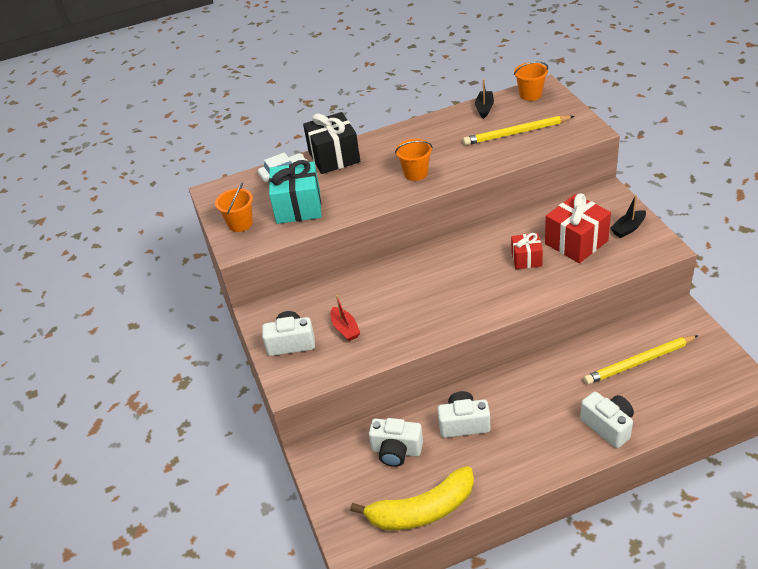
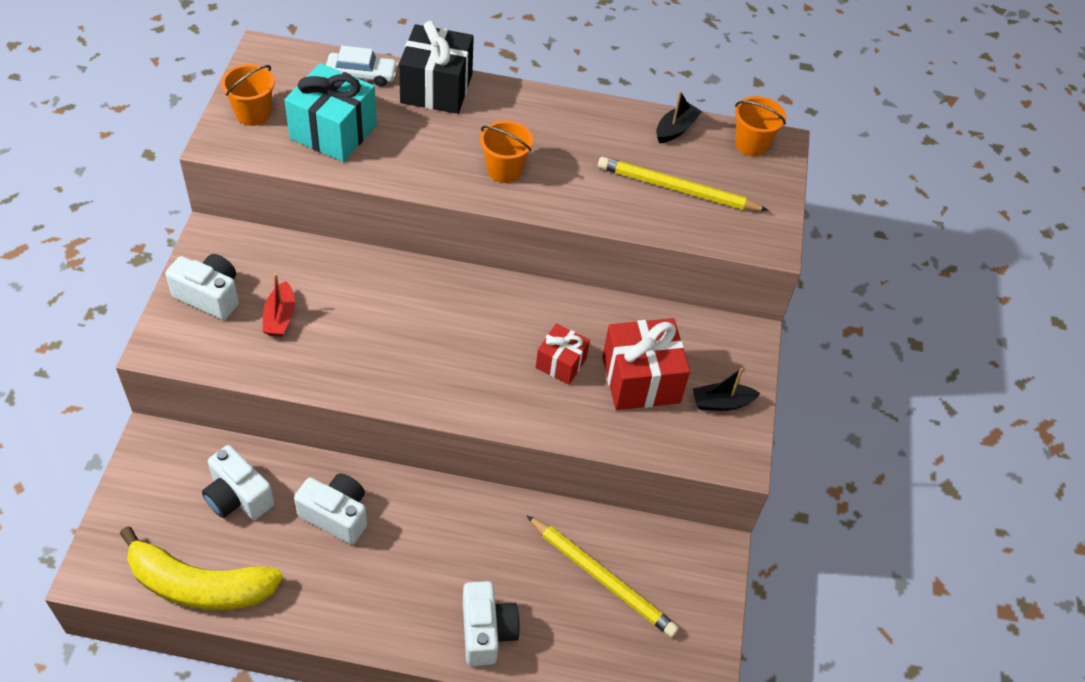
camera: 20 degrees right, 10 degrees up
yellow pencil [584,335,699,384] -> yellow pencil turned 150 degrees counterclockwise [527,516,679,637]

